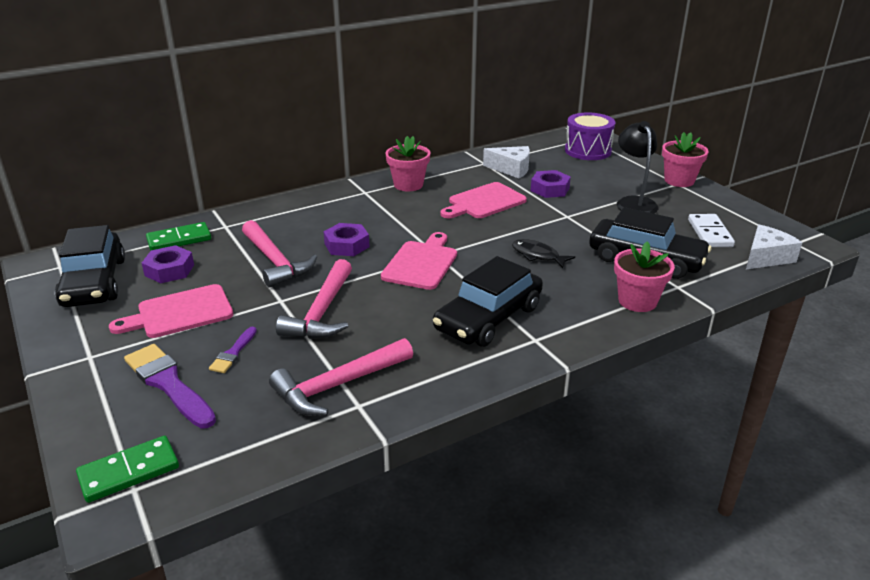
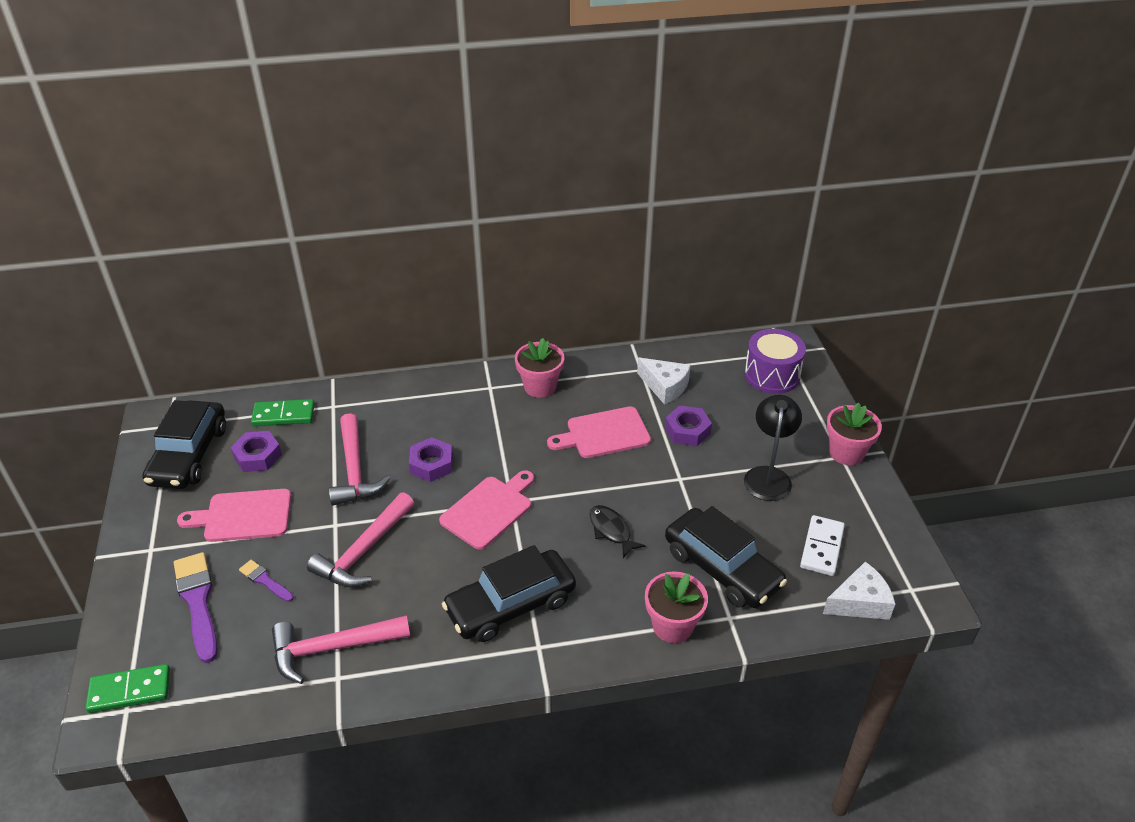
camera: 20 degrees right, 10 degrees up
purple brush [209,327,257,373] -> purple brush turned 90 degrees clockwise [239,560,294,602]

